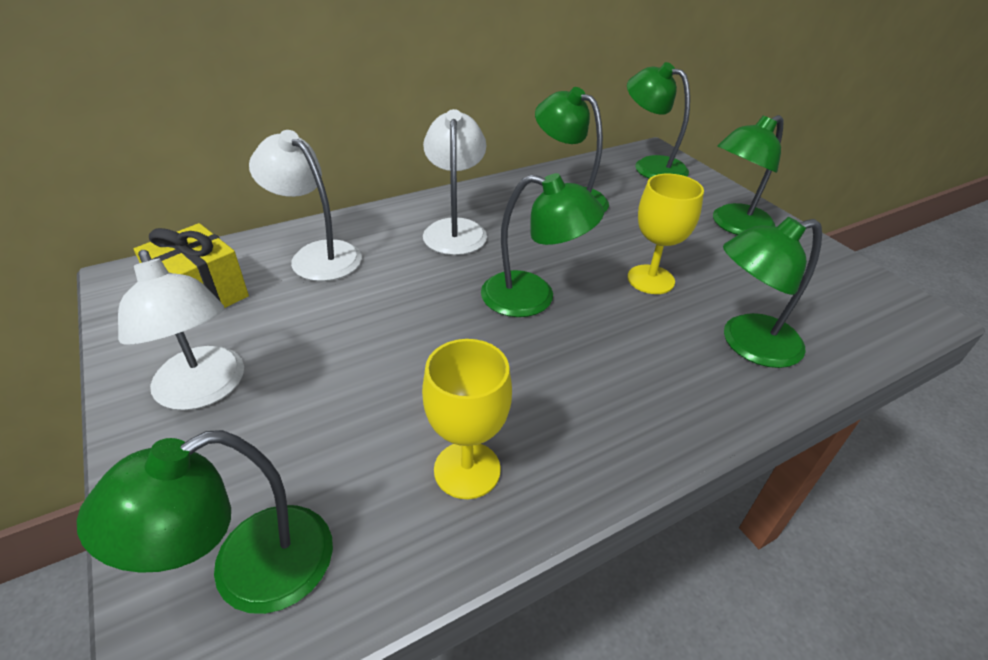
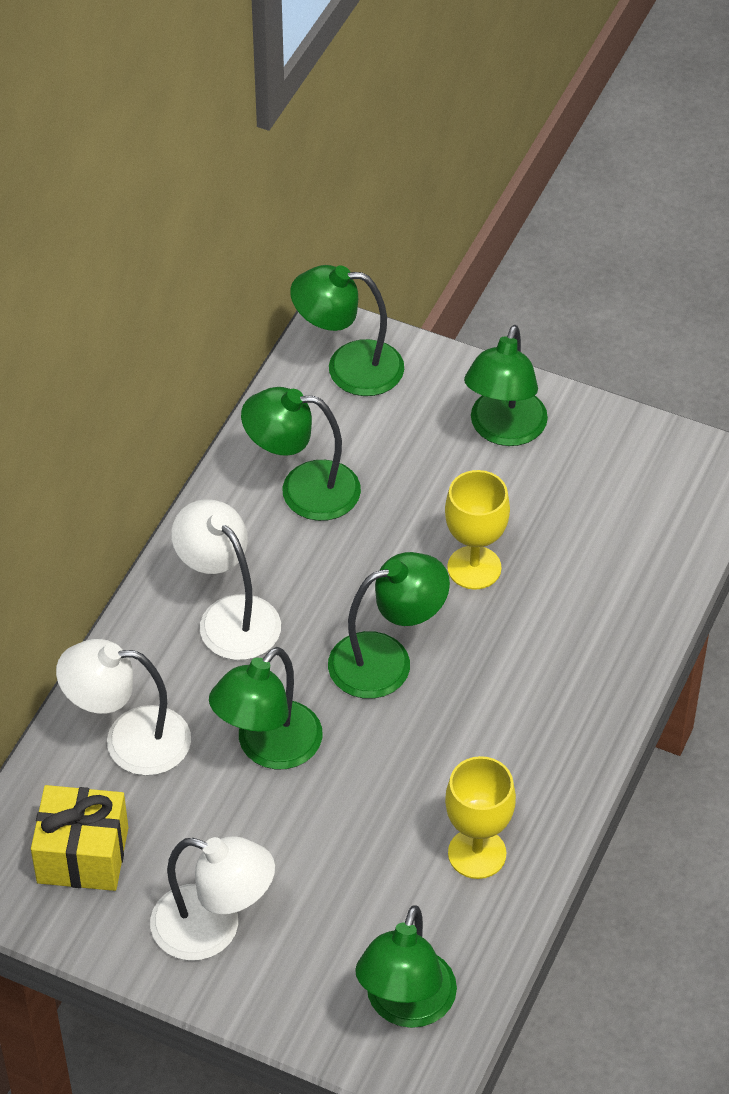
camera: 35 degrees left, 10 degrees up
green lamp [723,217,822,368] -> green lamp moved to [209,647,322,769]

